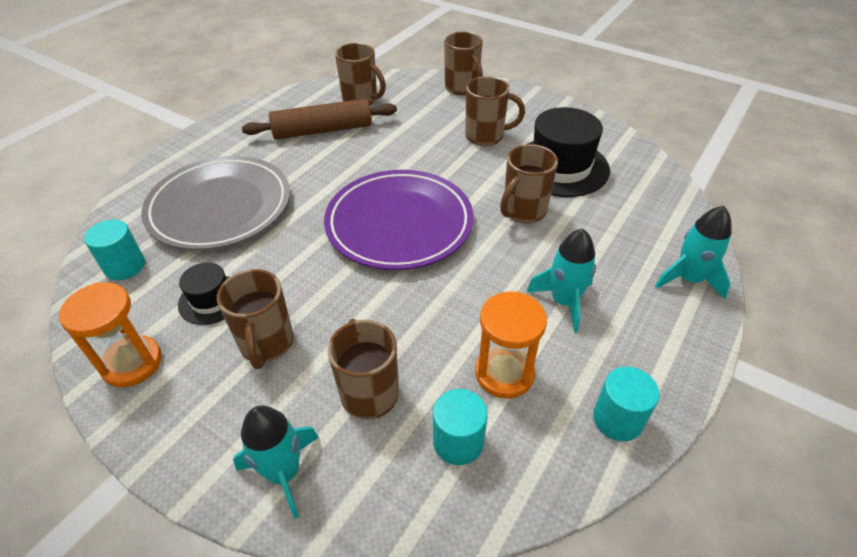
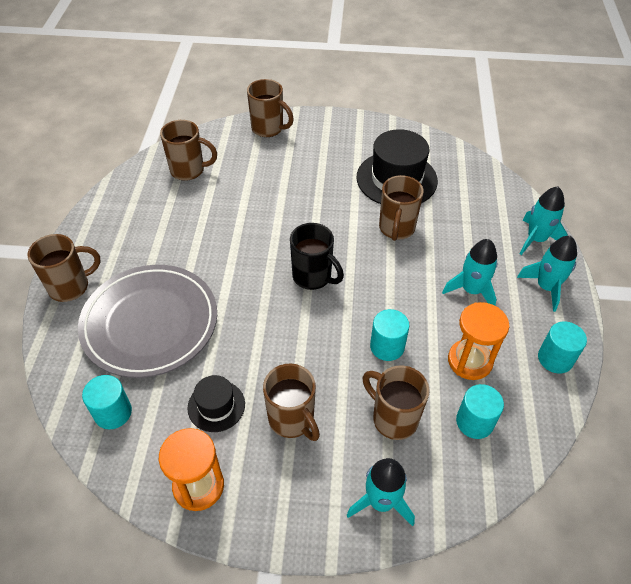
camera: 30 degrees left, 5 degrees up
brown rolling pin [242,99,397,140] -> none
purple plate [324,170,473,270] -> black mug [290,223,344,290]
brown mug [465,76,525,146] -> brown mug moved to [27,234,101,302]
none -> turquoise cylinder [370,309,409,361]
none -> turquoise rocket [517,236,577,312]

